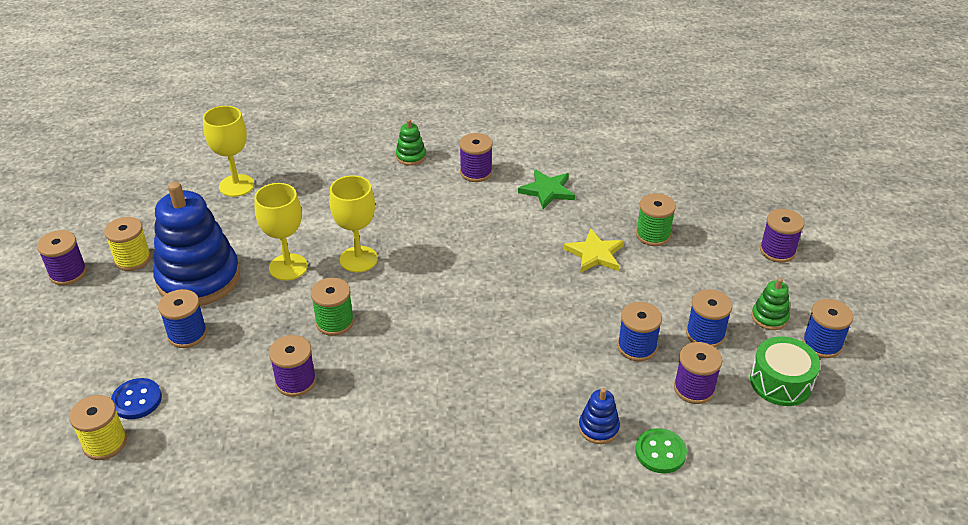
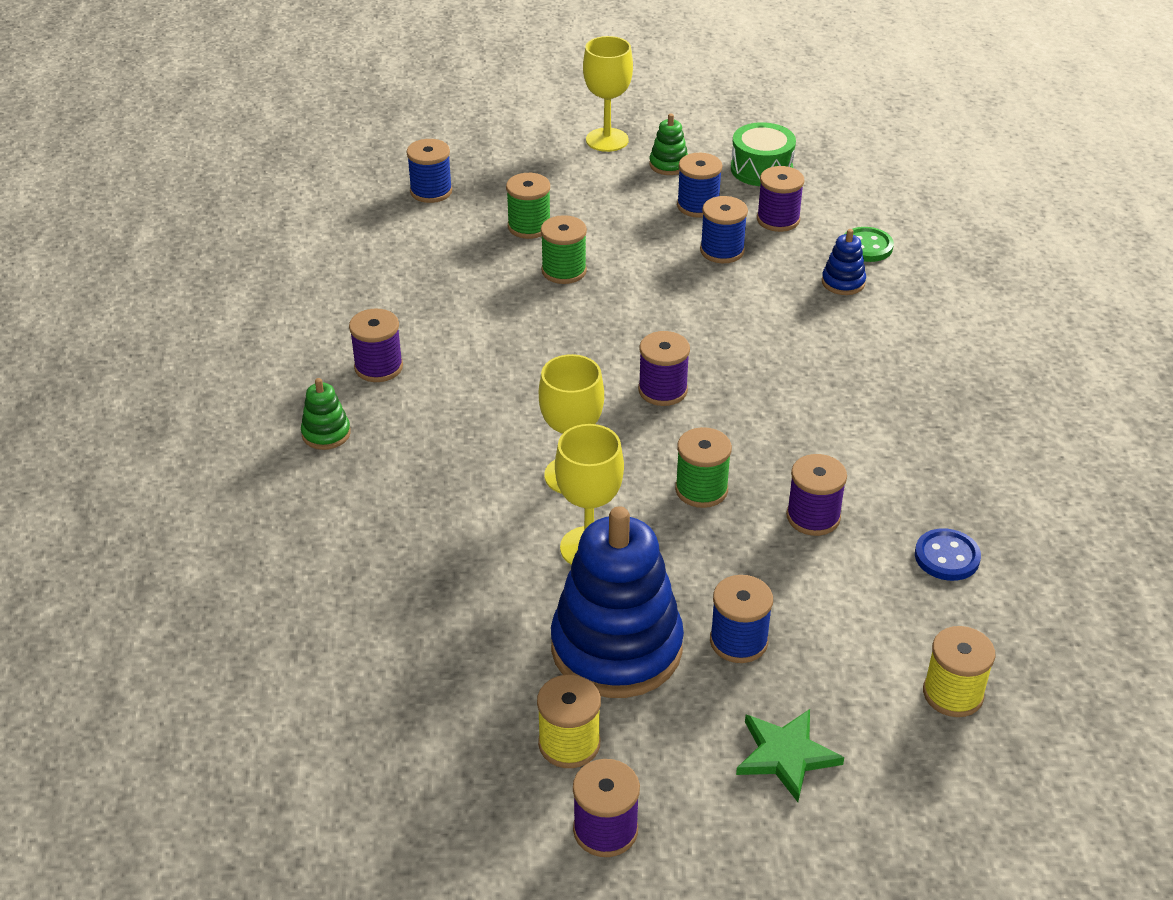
camera: 90 degrees left, 0 degrees up
blue button [111,378,162,419] -> blue button moved to [915,528,981,581]
yellow goblet [203,106,254,197] -> yellow goblet moved to [583,36,633,152]
green star [518,169,575,209] -> green star moved to [736,709,844,802]
yellow star [563,228,624,273] -> green spool [541,215,587,284]
purple spool [760,209,804,263] -> purple spool moved to [638,331,690,406]
blue spool [802,299,853,358] -> blue spool moved to [407,139,452,203]

